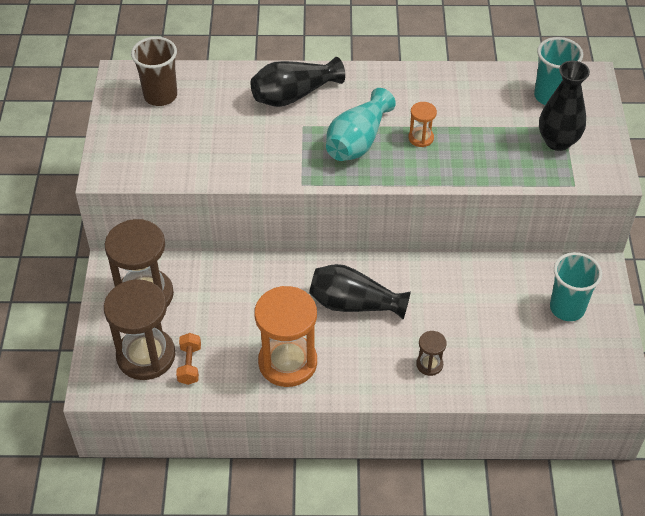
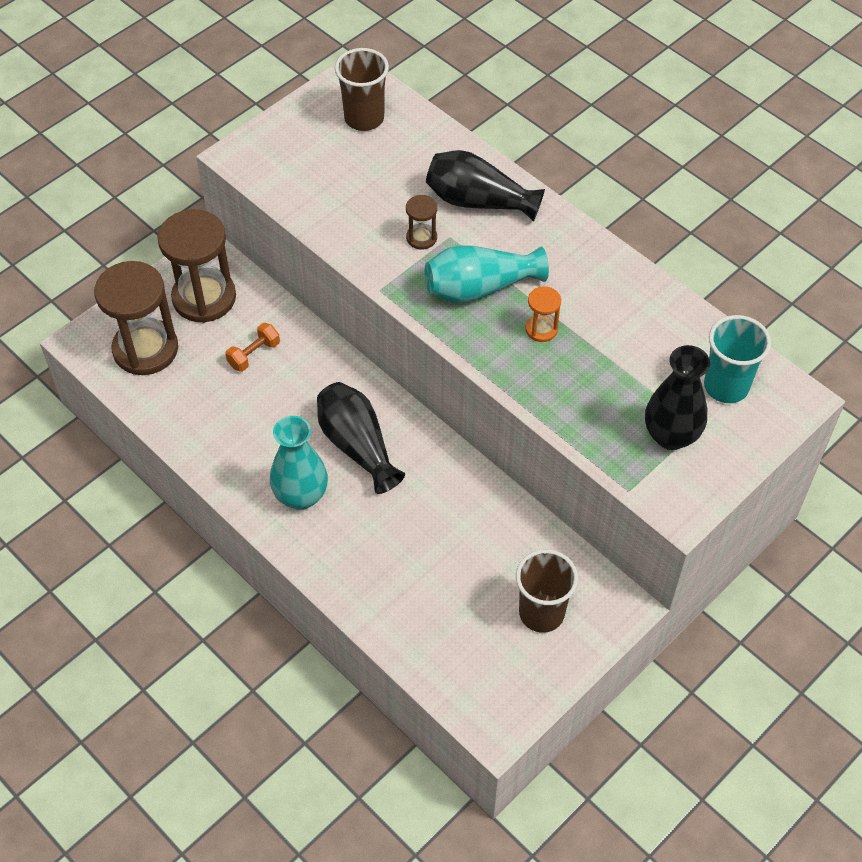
camera: 45 degrees right, 5 degrees up
orange dumbbell [176,333,201,385] -> orange dumbbell moved to [225,323,280,372]
orange hourglass [254,286,317,387] -> none
brown hourglass [416,331,447,376] -> brown hourglass moved to [406,195,437,250]
turquoise cup [550,252,602,321] -> brown cup [516,549,578,633]
none -> turquoise vase [270,416,328,510]

